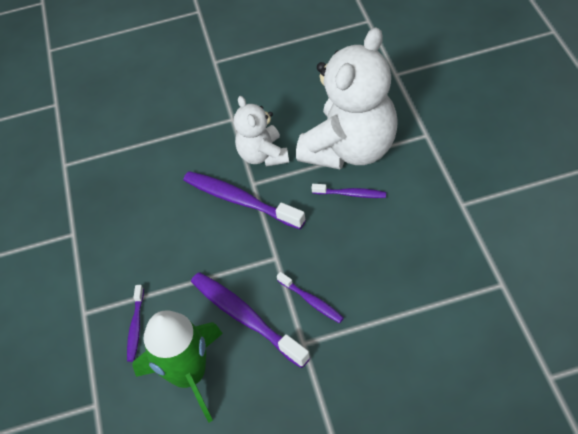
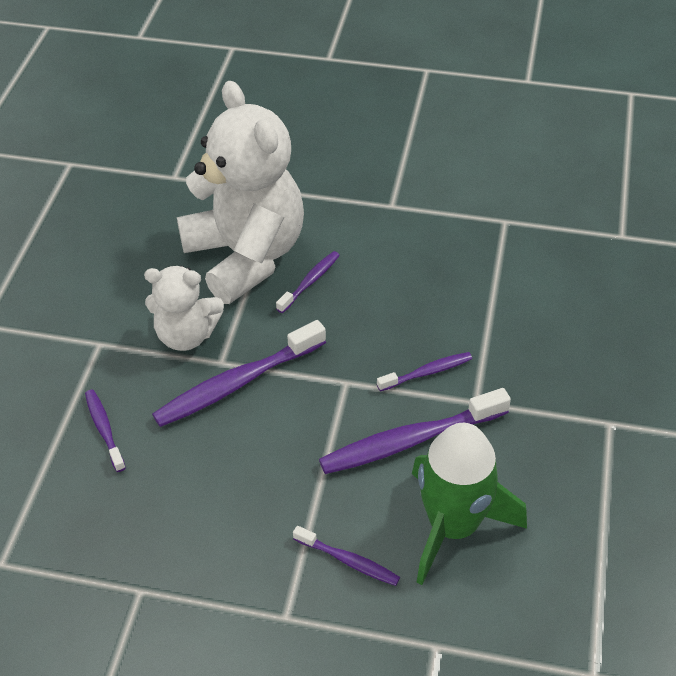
camera: 70 degrees left, 5 degrees down
none -> purple toothbrush [85,390,126,472]

